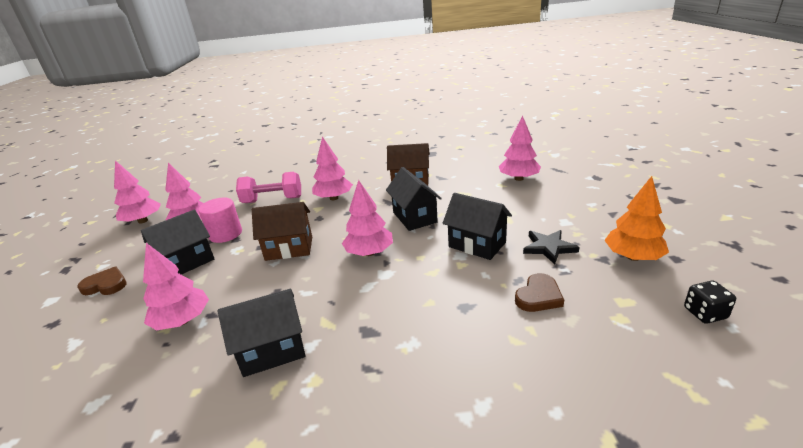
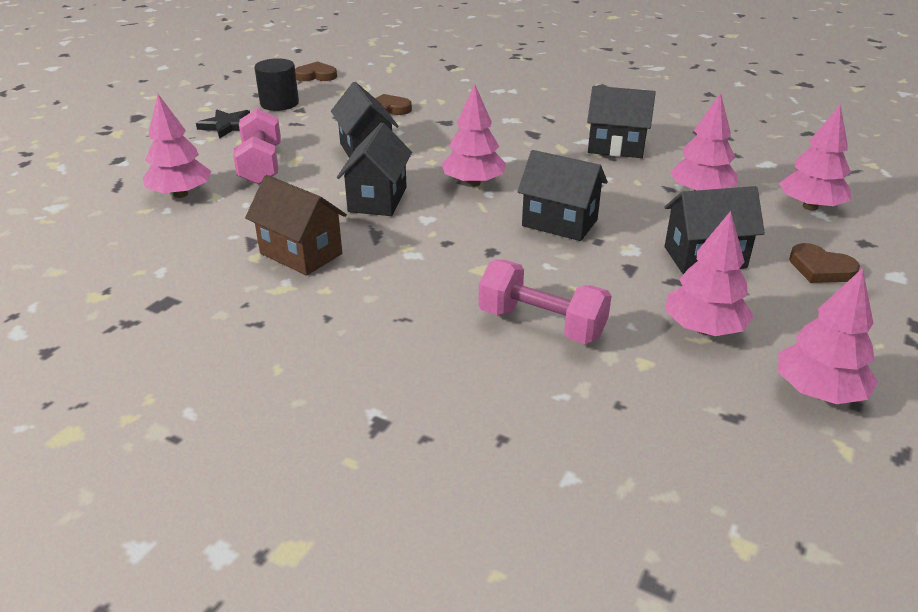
camera: 150 degrees left, 5 degrees up
pink cylinder [198,198,242,243] -> none
brown house [252,202,312,261] -> black house [517,150,608,241]
pink tree [312,137,353,200] -> pink tree moved to [779,104,851,211]
black star [523,230,580,265] -> black star moved to [196,109,250,139]
orange tree [604,176,669,261] -> black cylinder [254,58,299,111]
black dice [684,281,736,324] -> brown heart [295,61,337,81]
none -> pink dumbbell [233,108,281,185]

